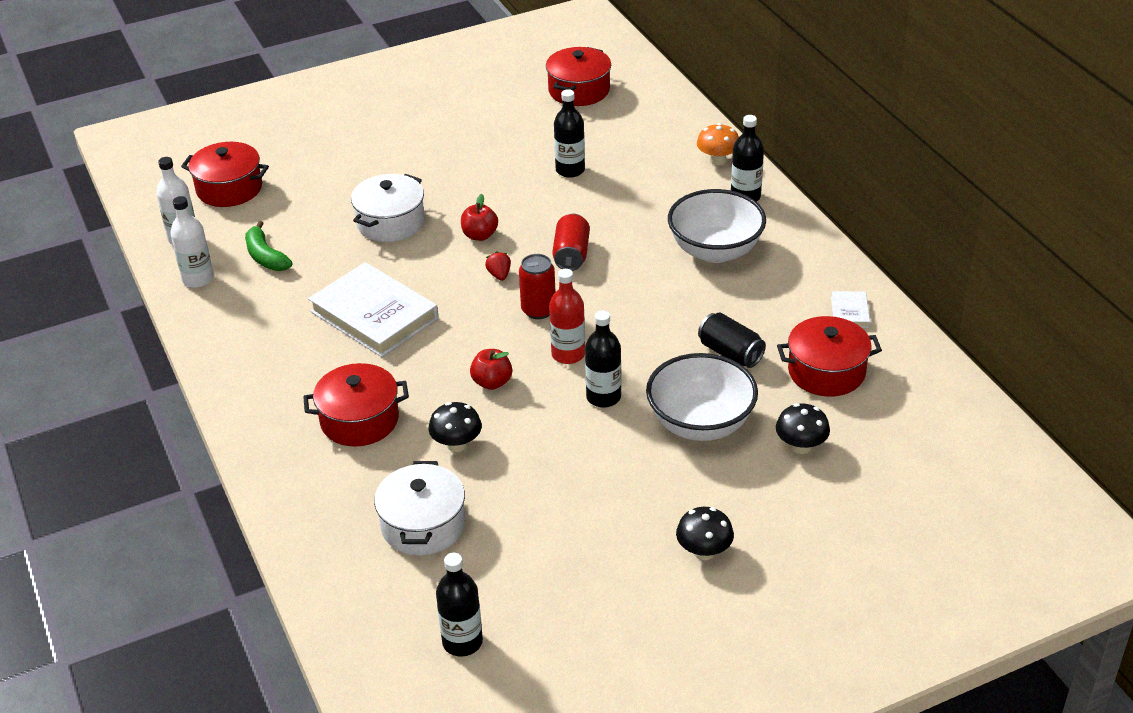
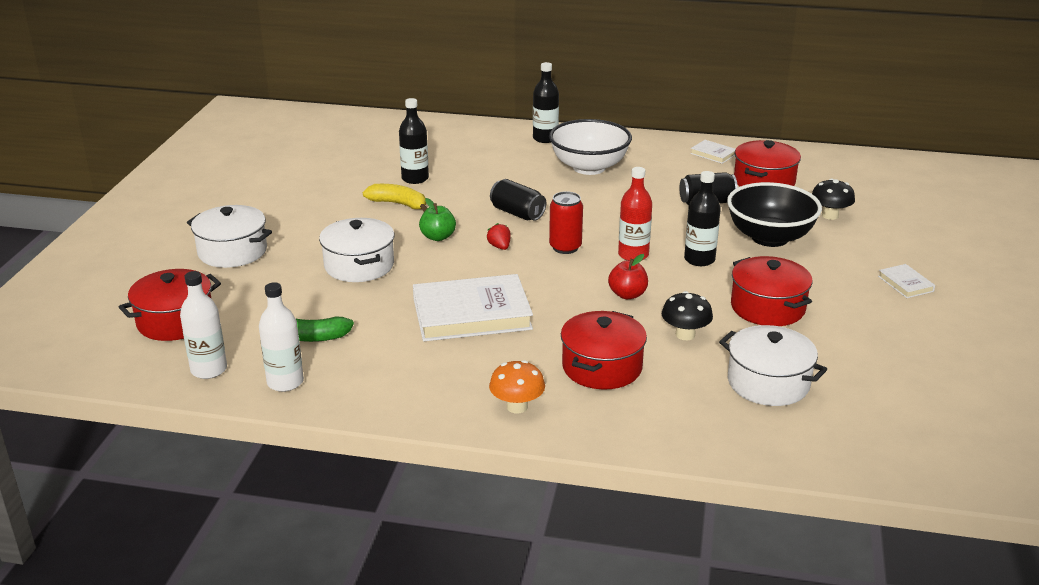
camera: 55 degrees left, 10 degrees down
black bottle [436,553,483,656] -> none
red apple [461,194,498,241] -> green apple [419,198,456,241]
red strawberry [485,251,511,281] -> red strawberry turned 45 degrees clockwise [487,223,511,250]
red pot [546,47,611,106] -> red pot moved to [731,256,813,326]
red can [552,214,590,271] -> black can [490,179,546,221]
white bowl [646,353,758,441] -> black bowl [727,182,822,247]
black mushroom [676,507,734,560] -> white book [878,264,935,298]
orange mushroom [697,123,739,165] -> orange mushroom moved to [489,360,545,413]
none -> white pot [187,205,272,268]
none -> yellow banana [363,184,427,212]

